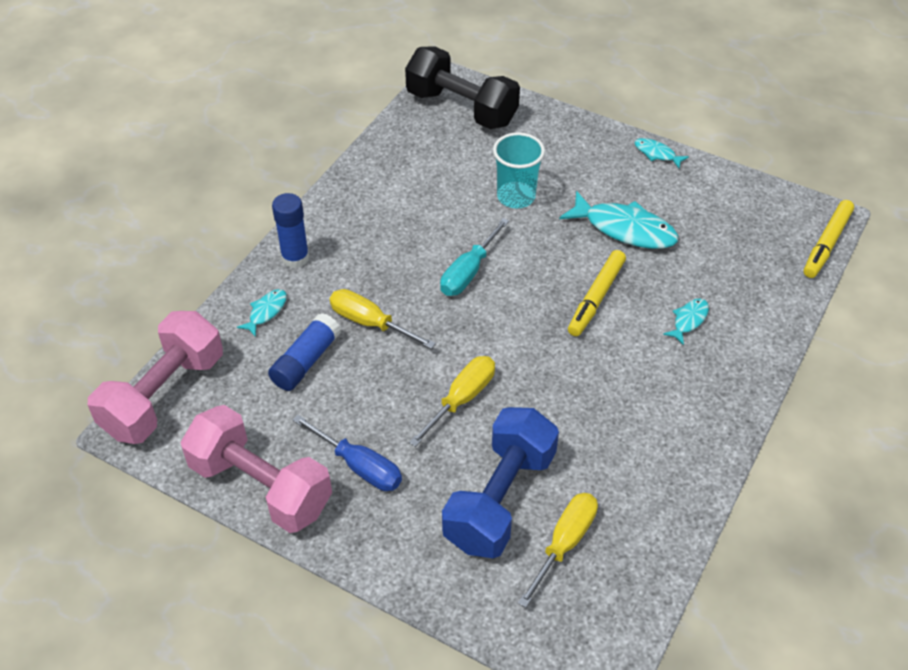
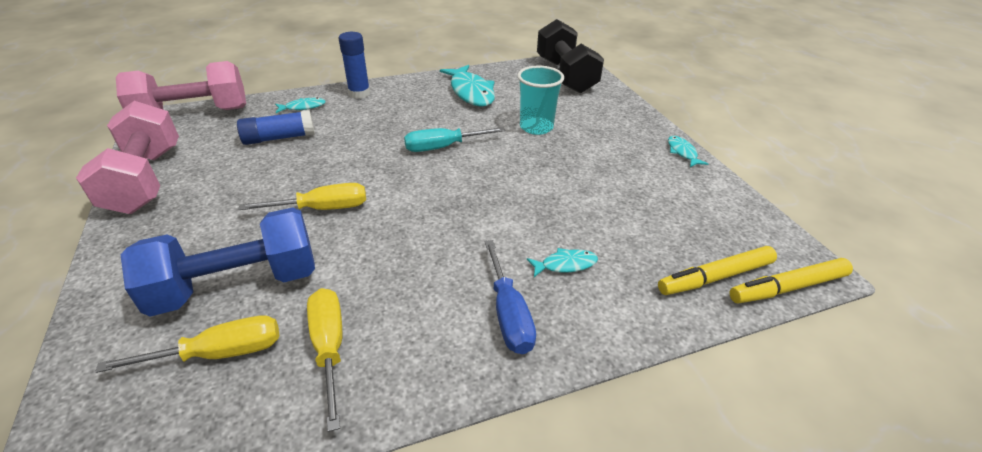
camera: 40 degrees right, 10 degrees down
blue screwdriver [292,415,402,491] -> blue screwdriver moved to [485,240,536,354]
yellow screwdriver [330,289,436,349] -> yellow screwdriver moved to [307,288,342,432]
turquoise fish [559,191,678,249] -> turquoise fish moved to [440,65,495,106]
yellow marker [568,250,626,336] -> yellow marker moved to [658,246,777,295]

